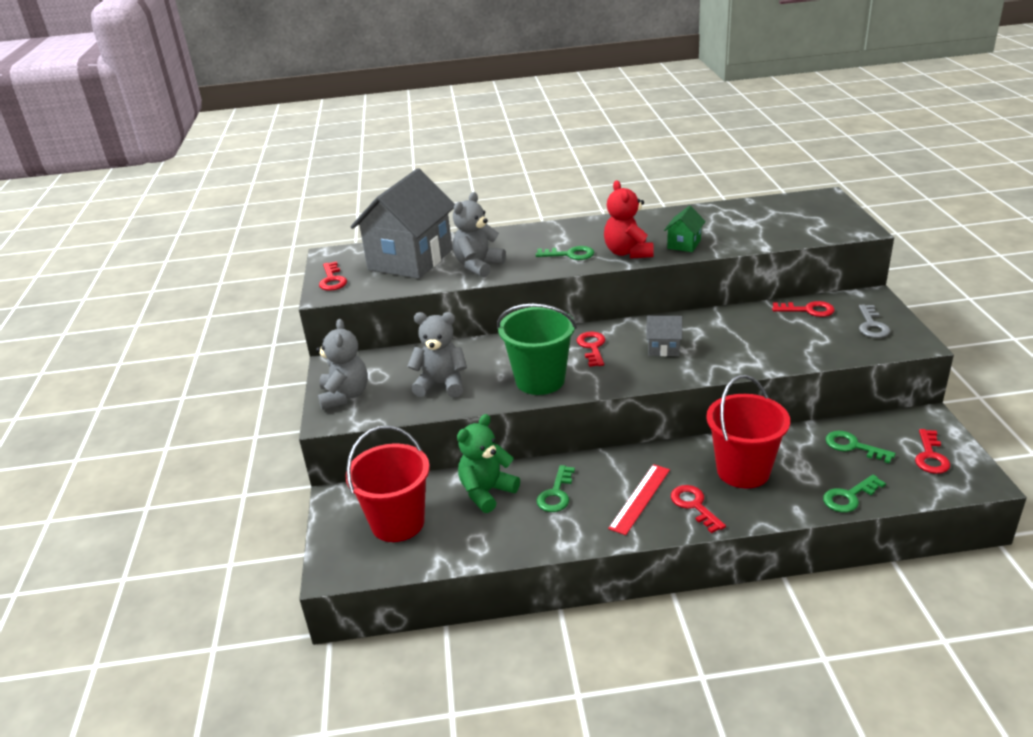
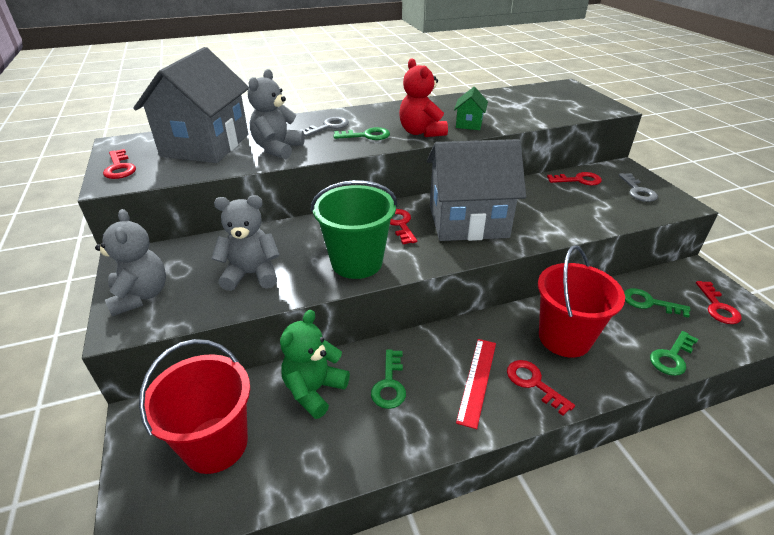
camera: 15 degrees left, 5 degrees up
grey house [646,316,682,356] -> grey house [427,139,526,241], size x2.37
none -> grey key [301,117,349,137]

